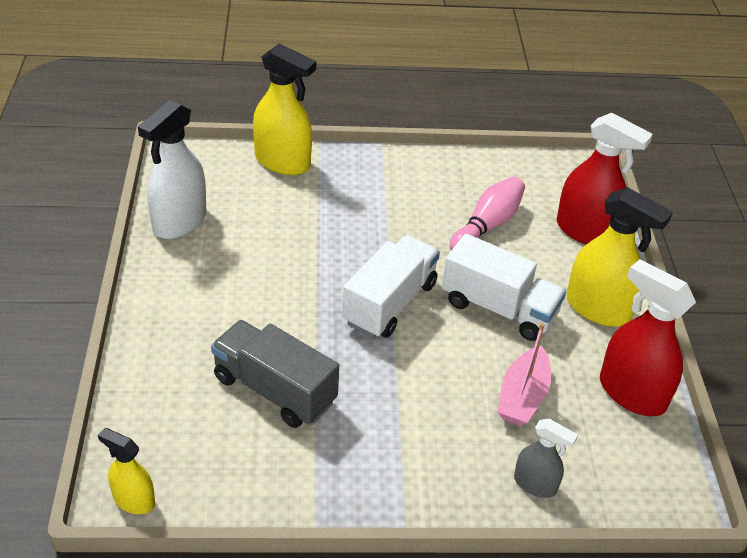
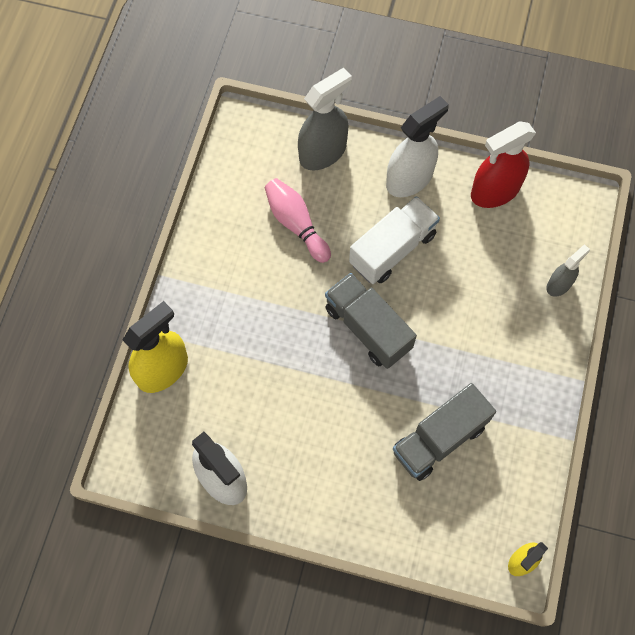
camera: 70 degrees left, 25 degrees up
white truck [342,235,440,338] -> grey truck [325,273,417,369]
pink boat [497,323,551,426] -> none
red spray bottle [557,113,653,244] -> grey spray bottle [298,67,352,171]
yellow spray bottle [567,187,673,327] -> white spray bottle [386,96,449,197]

